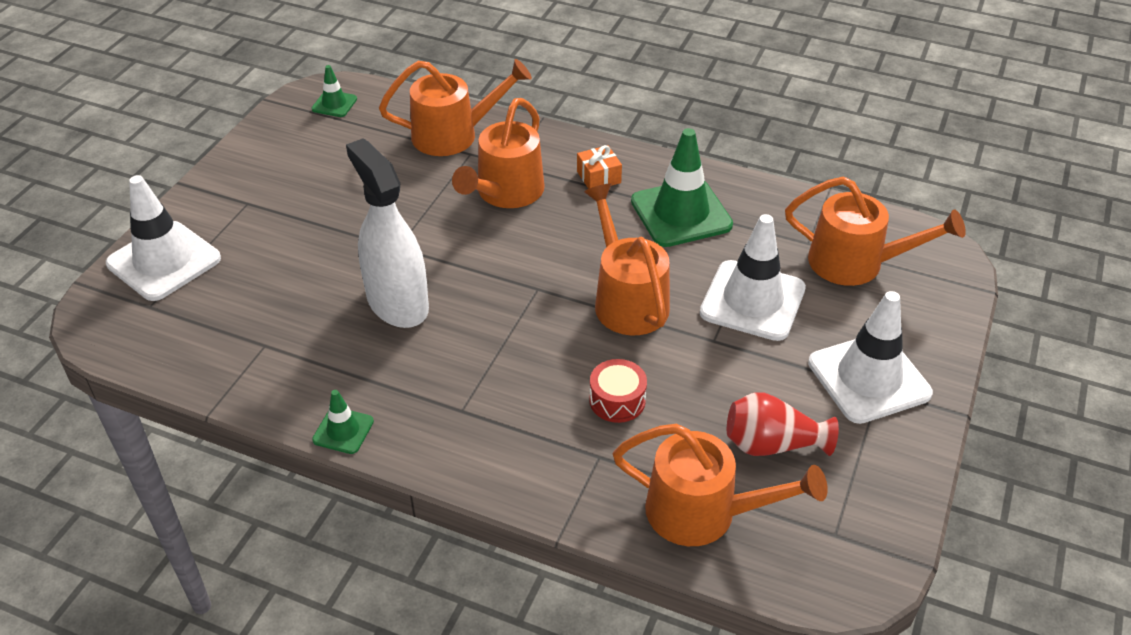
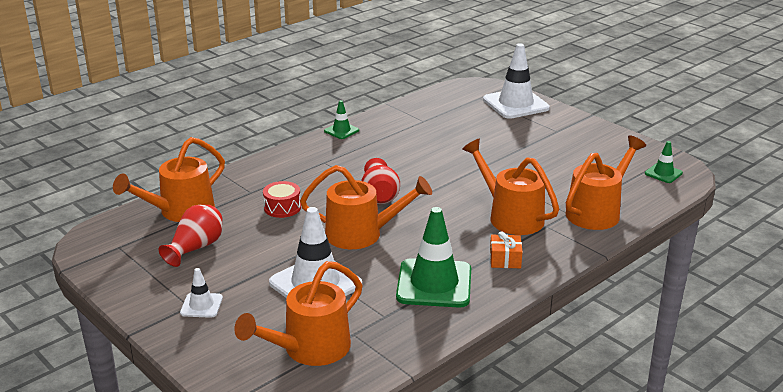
camera: 115 degrees right, 15 degrees down
white spray bottle [346,138,429,328] -> none
orange watering can [379,59,532,156] -> orange watering can turned 150 degrees counterclockwise [566,136,646,230]
white traffic cone [808,291,933,424] -> white traffic cone [180,268,223,318], size x0.49
none -> red vase [361,158,400,204]

